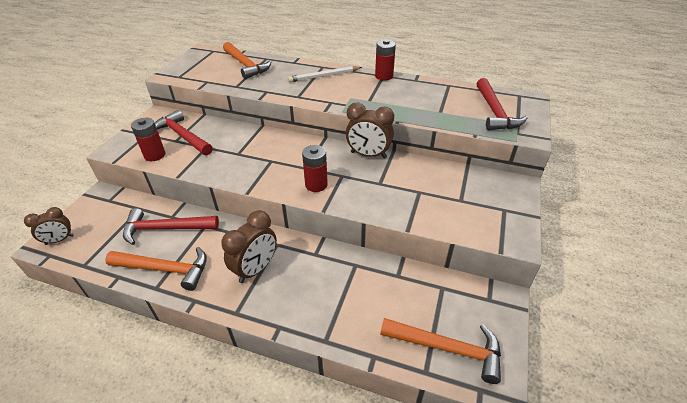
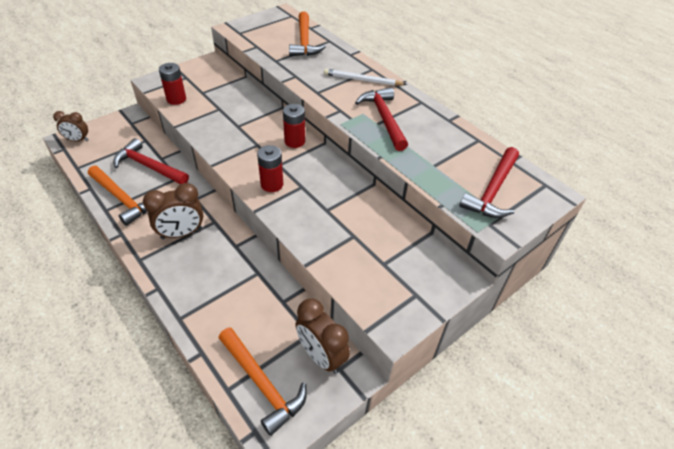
camera: 30 degrees right, 5 degrees up
red hammer [155,110,213,156] -> red hammer moved to [355,87,408,151]
brown clock [346,103,394,159] -> brown clock moved to [296,299,350,374]
red battery [375,39,396,80] -> red battery moved to [283,104,305,148]

